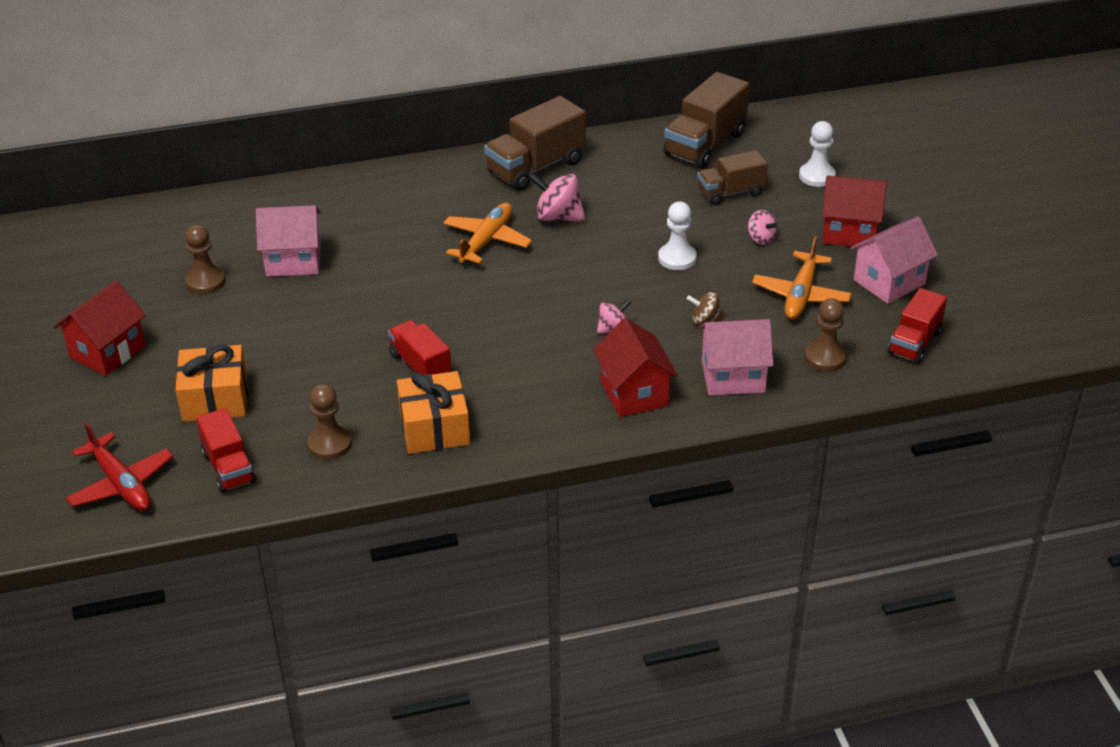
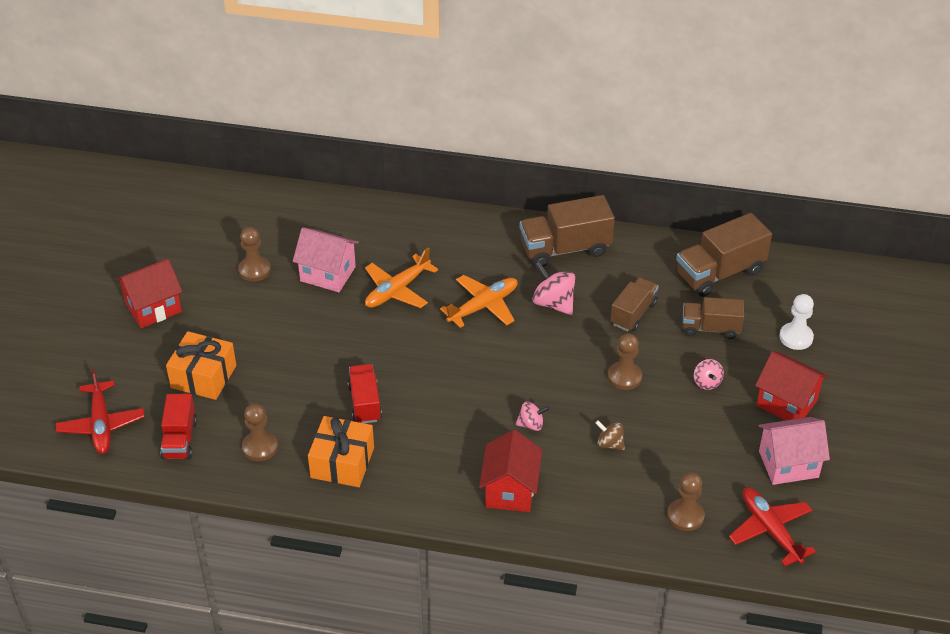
camera: 25 degrees right, 5 degrees up
white pawn [658,201,697,270] -> brown pawn [608,333,642,390]
pink house [699,319,774,395] -> none
orange plane [752,236,852,319] -> orange plane moved to [365,247,438,308]
red truck [888,288,947,364] -> red plane [729,488,816,566]
none -> brown truck [610,277,658,332]

